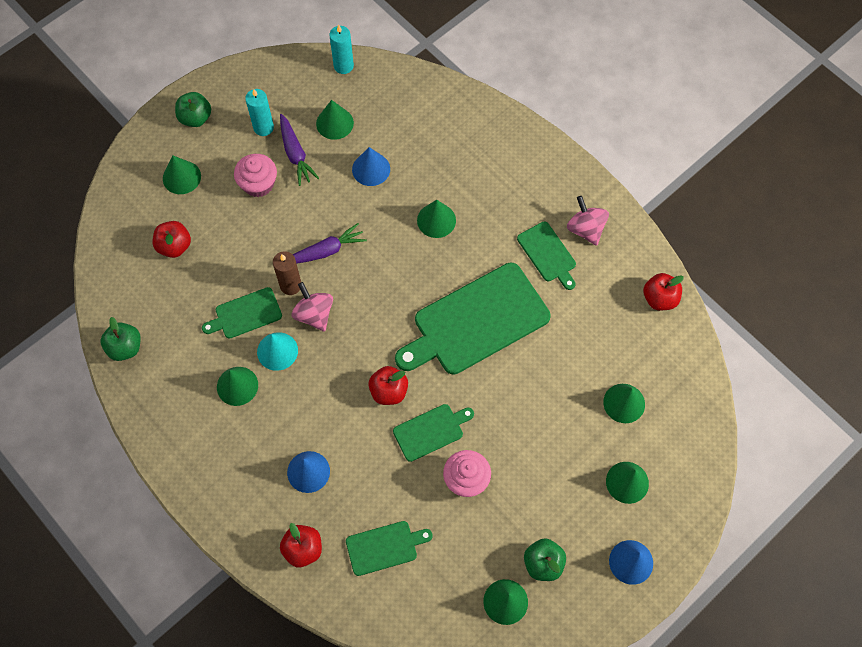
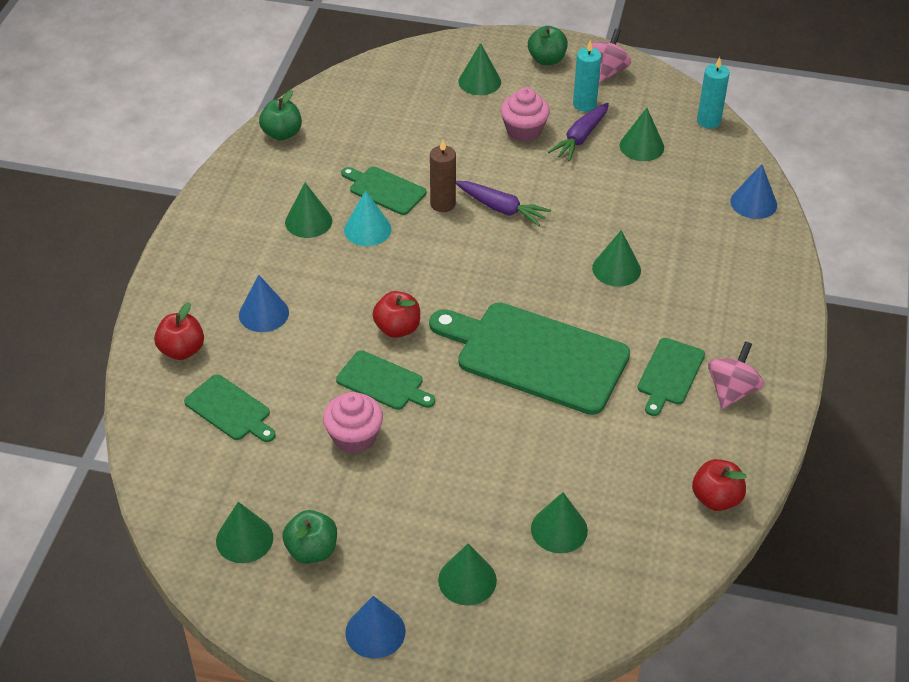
camera: 55 degrees right, 20 degrees down
red apple [153,221,191,258] -> none
pink spinning top [292,282,333,332] -> pink spinning top moved to [592,28,631,84]
blue cone [352,147,390,186] -> blue cone moved to [730,164,777,219]

